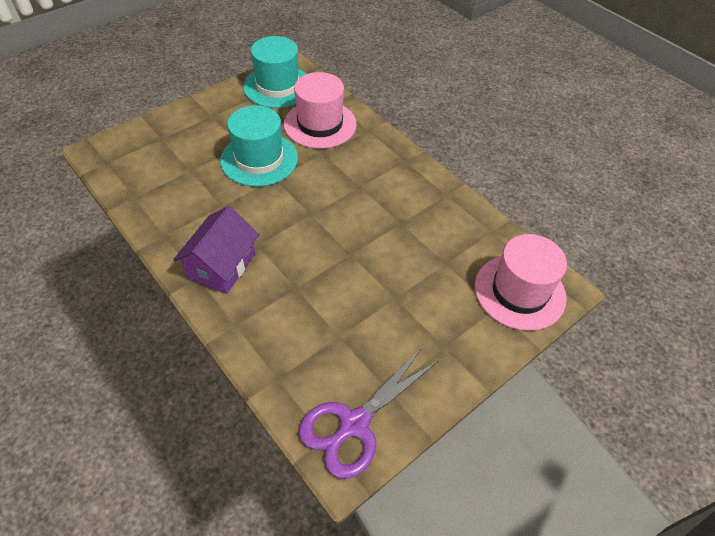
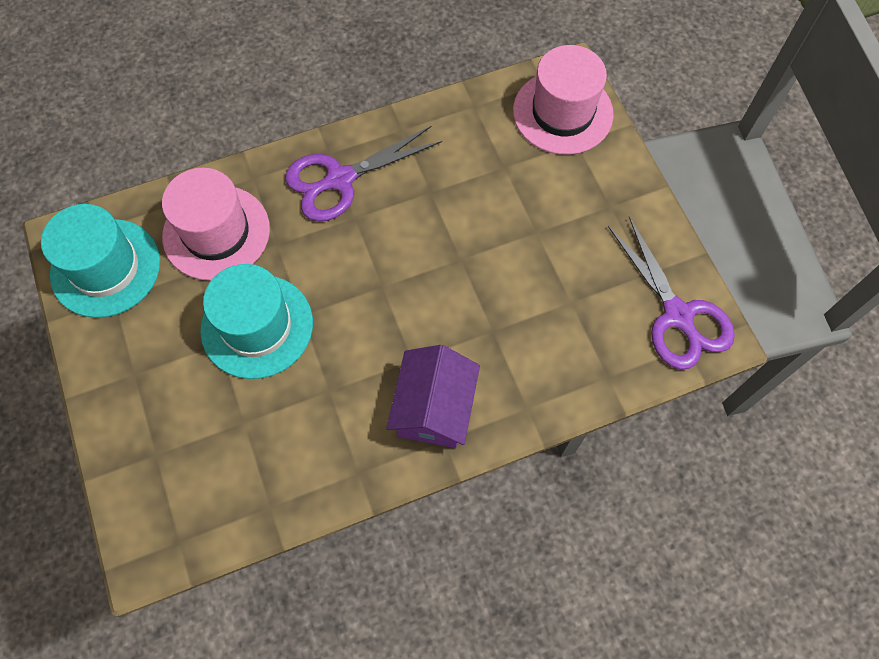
camera: 70 degrees left, 15 degrees up
purple house [173,206,259,294] -> purple house turned 60 degrees clockwise [386,345,480,448]
none -> purple scissors [285,126,442,222]

